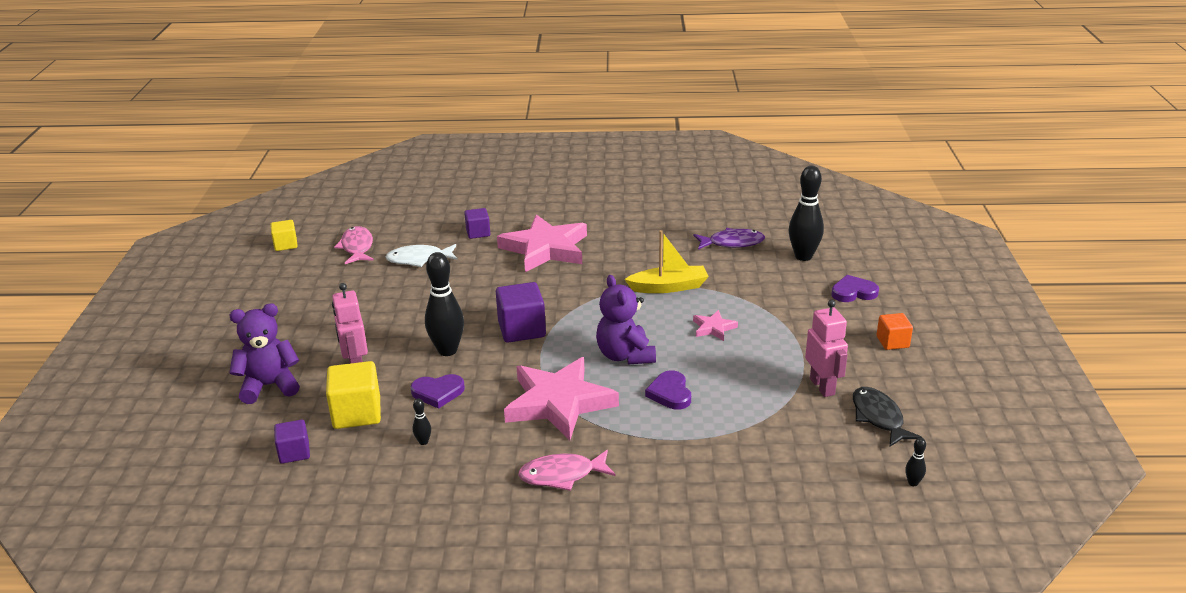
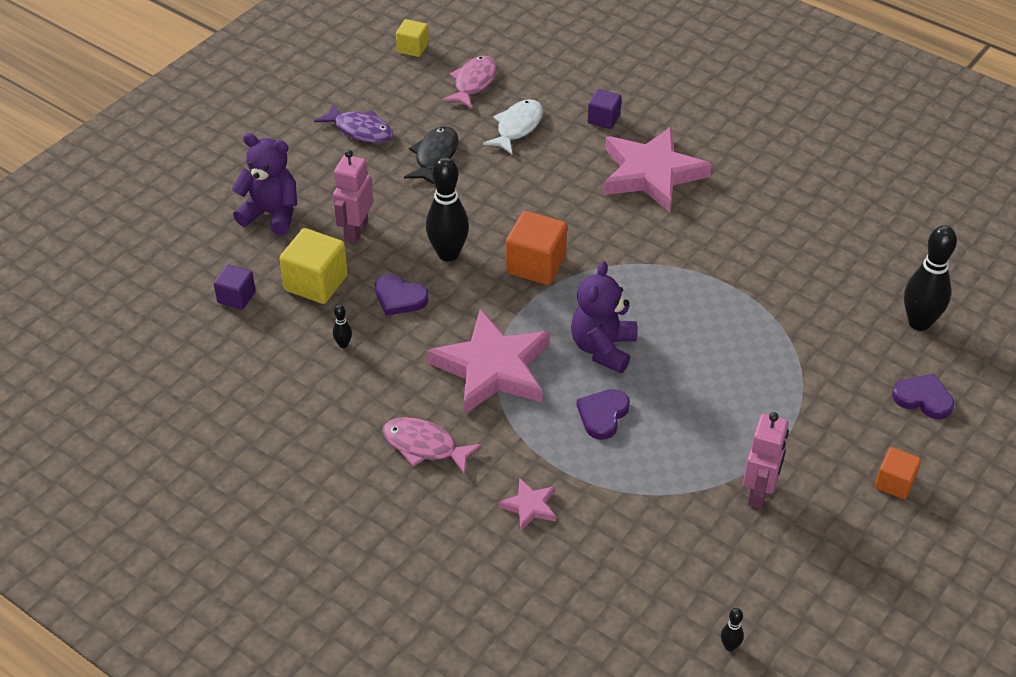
camera: 35 degrees right, 15 degrees up
white fish [386,244,457,267] -> white fish turned 90 degrees clockwise [483,99,543,154]
purple cube [496,282,546,343] -> orange cube [506,211,567,285]
yellow boat [625,230,709,293] -> none
purple fish [693,228,765,250] -> purple fish moved to [314,103,394,143]
pink star [693,310,738,341] -> pink star moved to [498,478,556,531]
black fish [853,387,923,447] -> black fish moved to [404,127,459,185]

